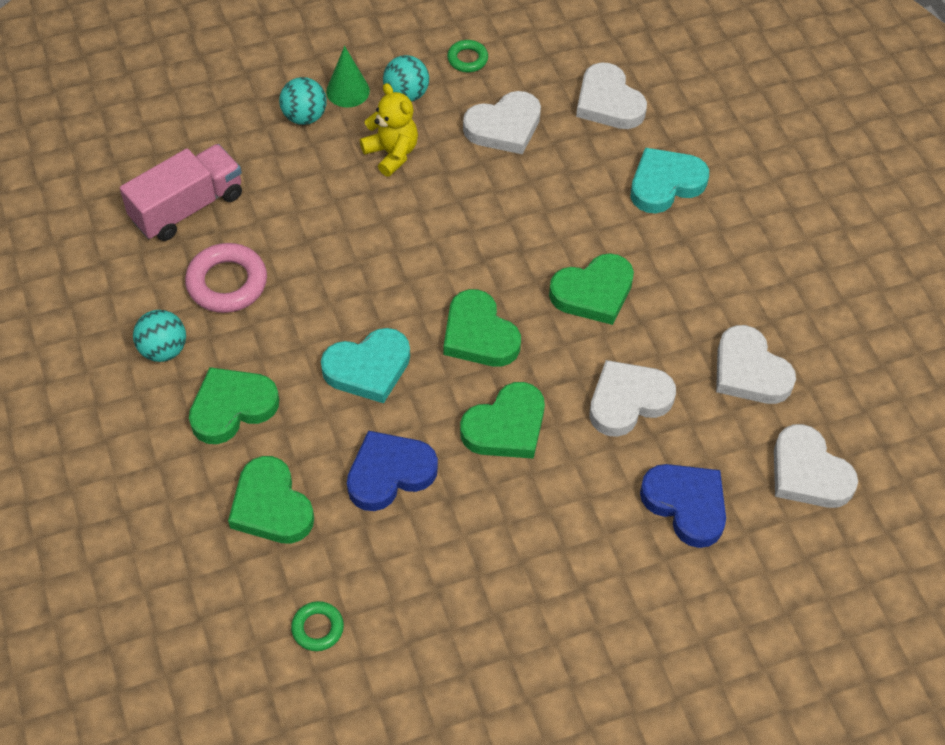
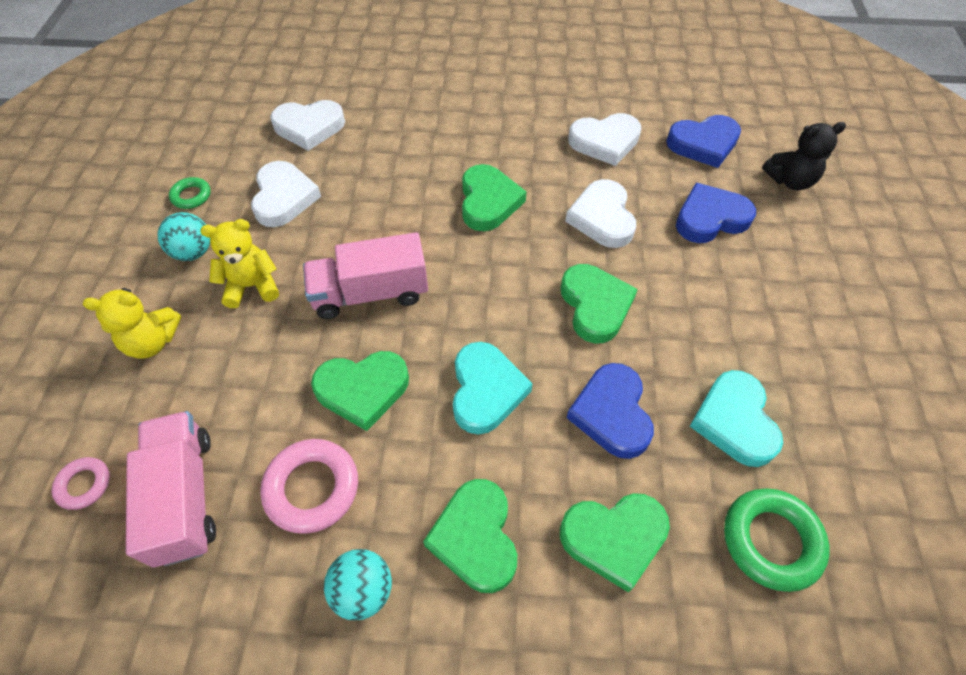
camera: 65 degrees left, 0 degrees up
turquoise ball [279,77,327,125] -> yellow teddy bear [83,288,181,359]
green ring [291,601,344,651] -> green ring [724,488,830,592], size x1.78
green cone [326,46,370,107] -> none
green heart [444,289,521,367] -> green heart moved to [311,351,409,431]
turquoise heart [631,148,709,213] -> turquoise heart moved to [690,370,783,467]
white heart [774,424,858,508] -> blue heart [666,115,741,168]
none -> pink ring [52,457,110,510]
none -> pink truck [303,232,428,319]
none -> black teddy bear [762,122,846,190]

